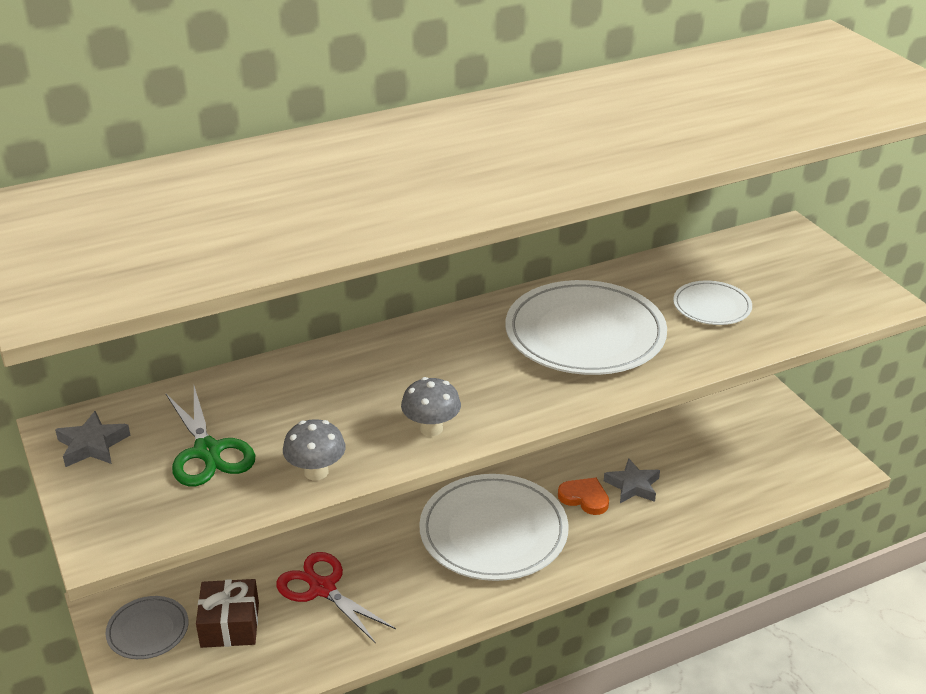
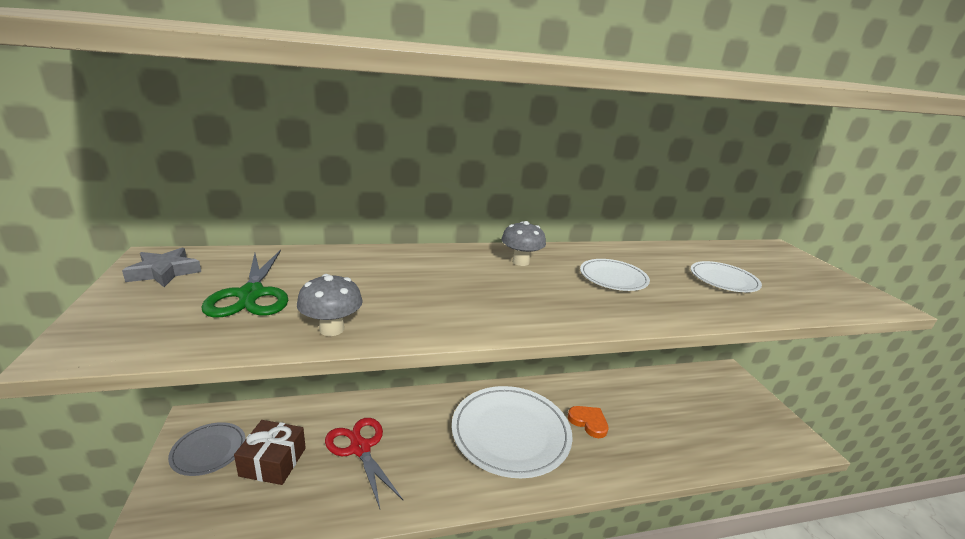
camera: 10 degrees right, 10 degrees down
grey mushroom [401,377,461,436] -> grey mushroom moved to [501,221,546,266]
white plate [506,280,667,375] -> white plate [580,259,650,291], size x0.50
grey star [604,458,660,503] -> none

